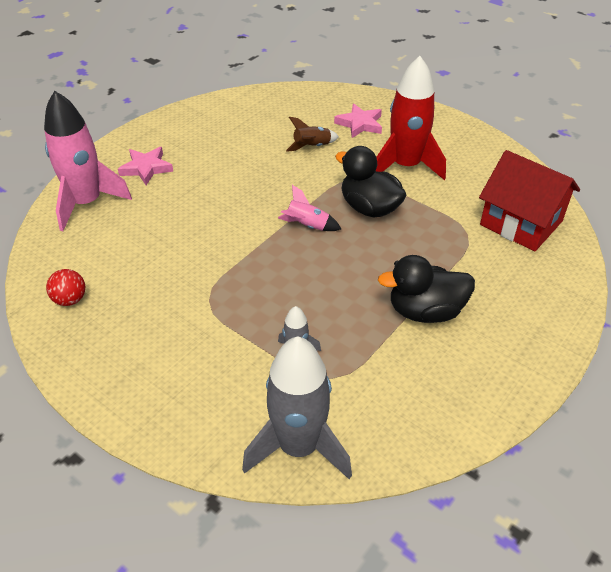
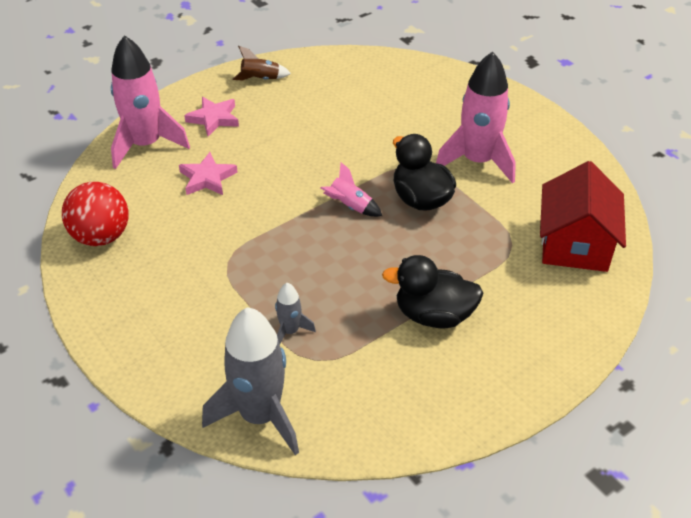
camera: 15 degrees right, 0 degrees up
red ball [46,269,85,306] -> red ball [62,182,129,246], size x1.79
brown rocket [286,117,339,152] -> brown rocket moved to [233,46,291,81]
pink star [334,103,382,138] -> pink star moved to [179,152,238,195]
red rocket [376,56,446,180] -> pink rocket [436,51,516,183]
red house [479,150,580,251] -> red house turned 45 degrees clockwise [540,161,626,272]

